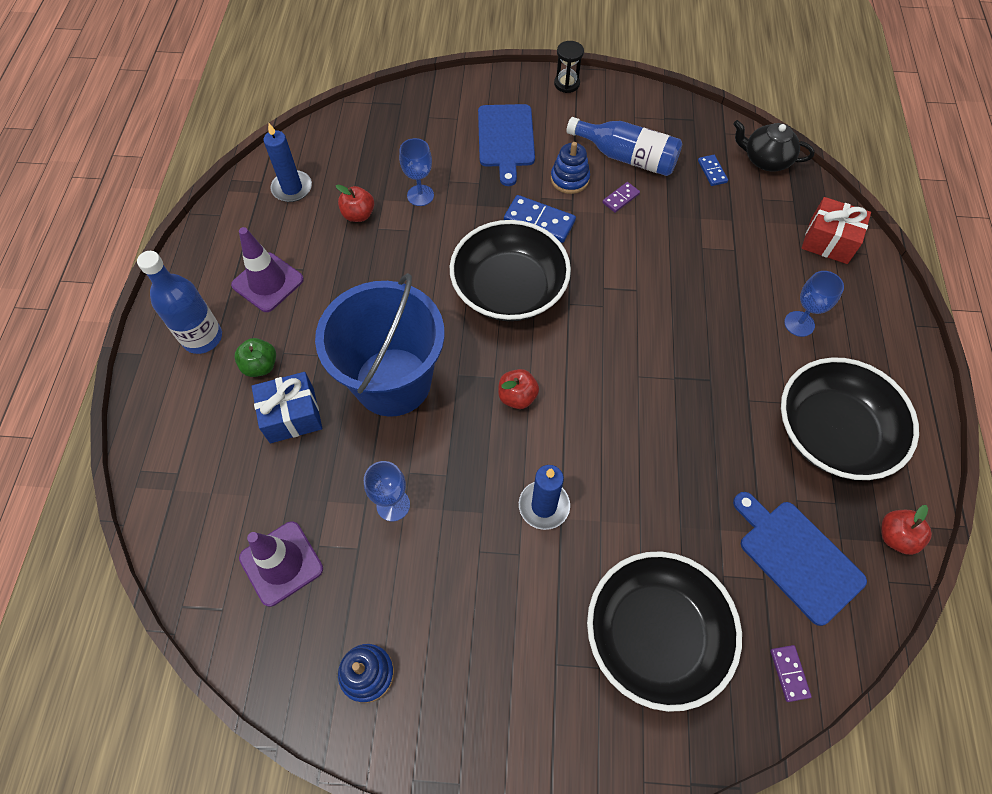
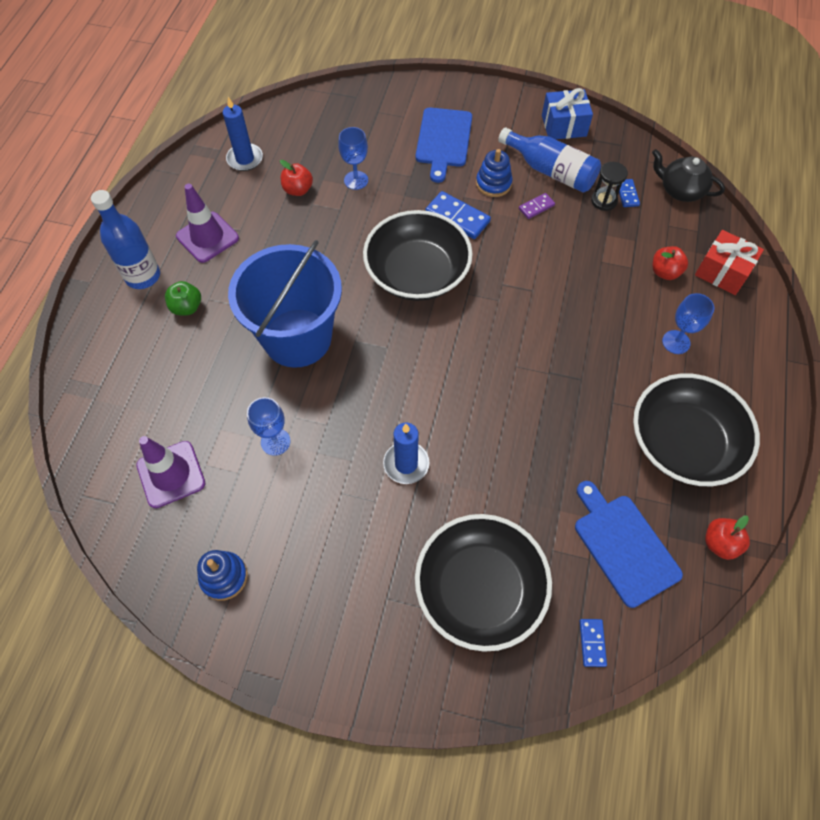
camera: 10 degrees right, 0 degrees up
blue gift [252,372,322,443] -> blue gift moved to [542,88,593,139]
red apple [498,369,539,409] -> red apple moved to [652,246,688,280]
black hourglass [554,41,584,93] -> black hourglass moved to [591,162,628,211]
purple domino [770,645,812,702] -> blue domino [580,619,607,667]

